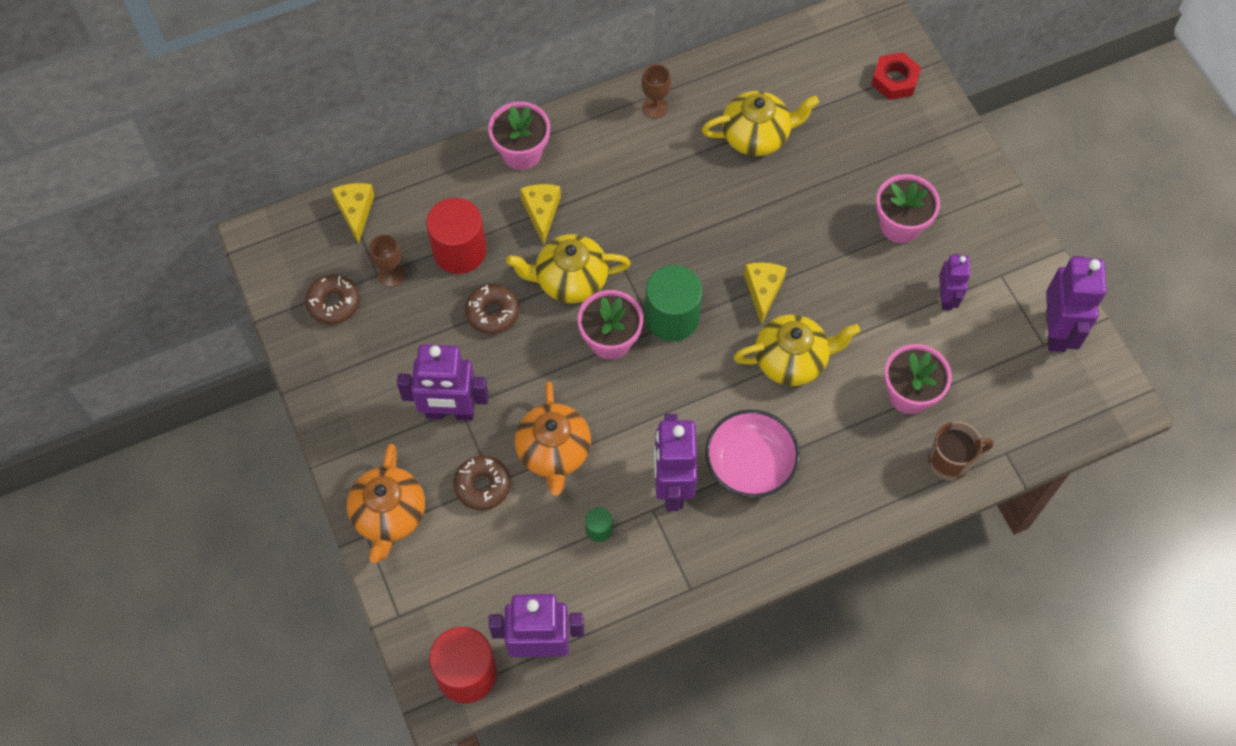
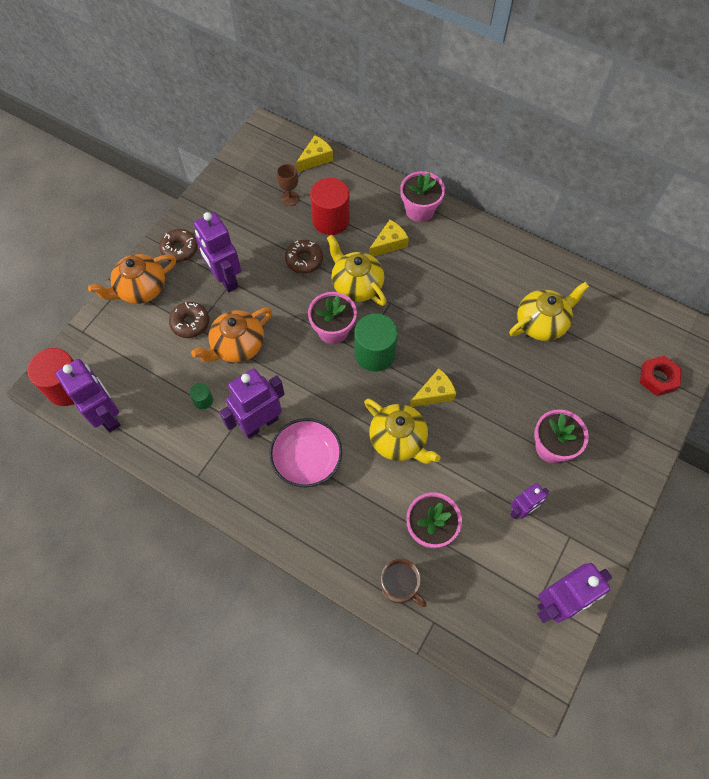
camera: 55 degrees right, 0 degrees up
brown donut [305,274,360,324] -> brown donut moved to [159,229,198,262]
brown goblet [642,64,671,119] -> none
yellow teapot [702,91,819,156] -> yellow teapot turned 75 degrees counterclockwise [509,282,589,341]

